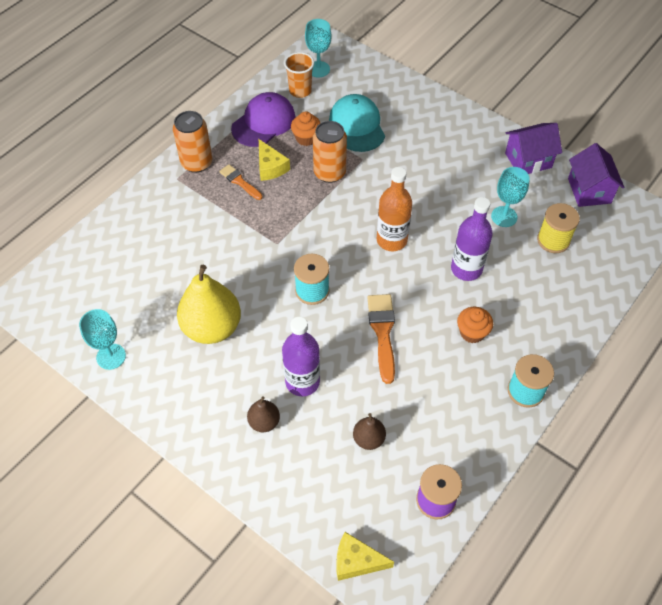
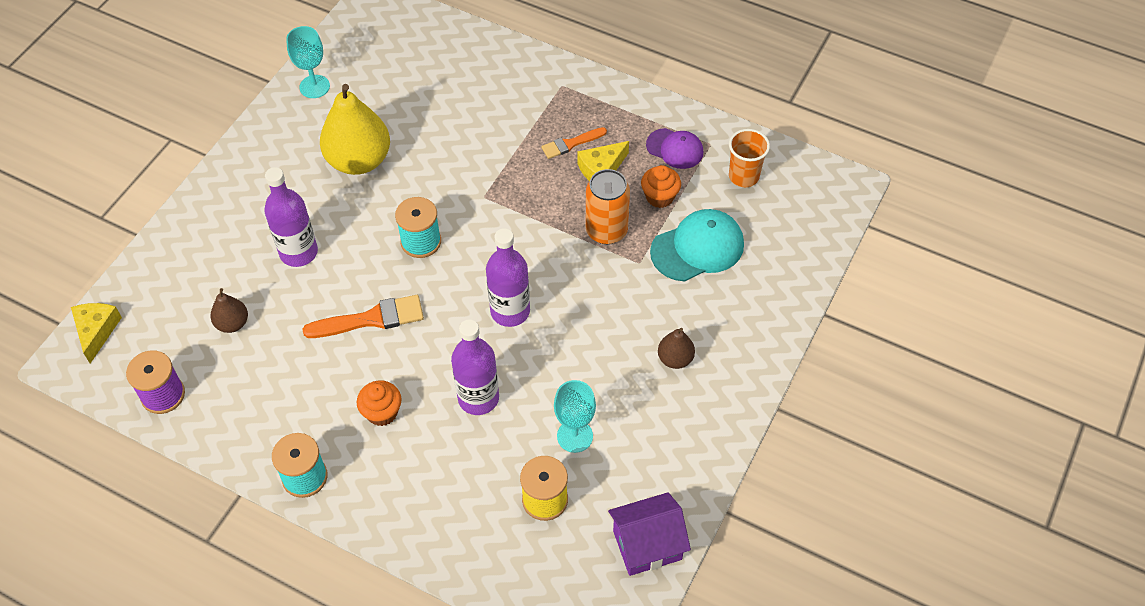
camera: 80 degrees right, 0 degrees up
orange can [173,111,212,173] -> none
orange brush [219,164,263,200] -> orange brush turned 150 degrees counterclockwise [541,127,607,159]
purple cap [231,92,295,147] -> purple cap [646,128,703,169], size x0.64
brown pear [247,397,280,432] -> brown pear moved to [658,328,695,369]
turquoise goblet [305,19,331,77] -> none
orange bottle [377,167,412,251] -> purple bottle [486,228,530,327]
purple house [505,123,562,174] -> none

